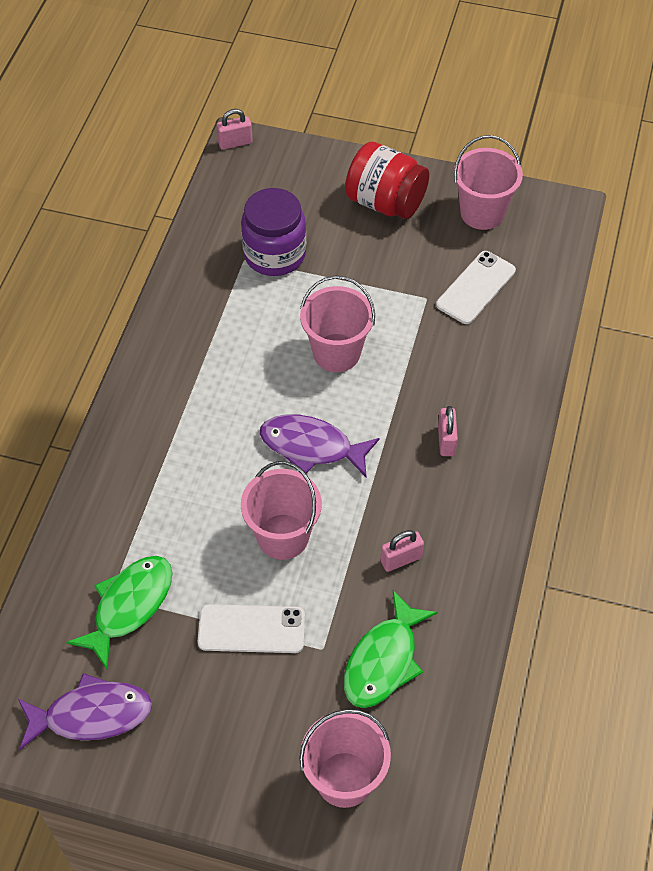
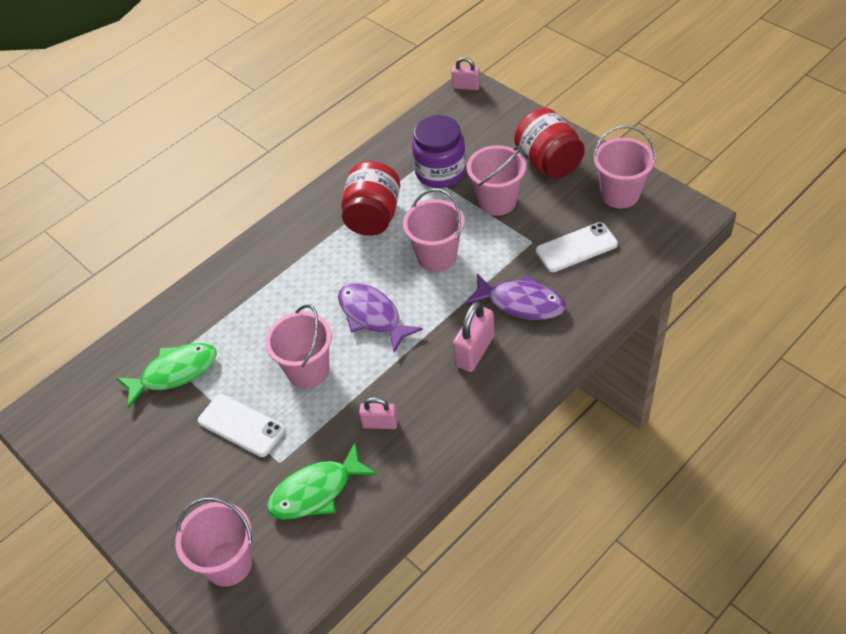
camera: 35 degrees right, 5 degrees down
purple fish [18,673,152,750] -> purple fish moved to [465,274,566,320]
pink padlock [438,406,458,456] -> pink padlock [453,302,494,372], size x1.57
none -> red jar [341,161,400,236]
none -> pink bucket [467,145,526,216]

